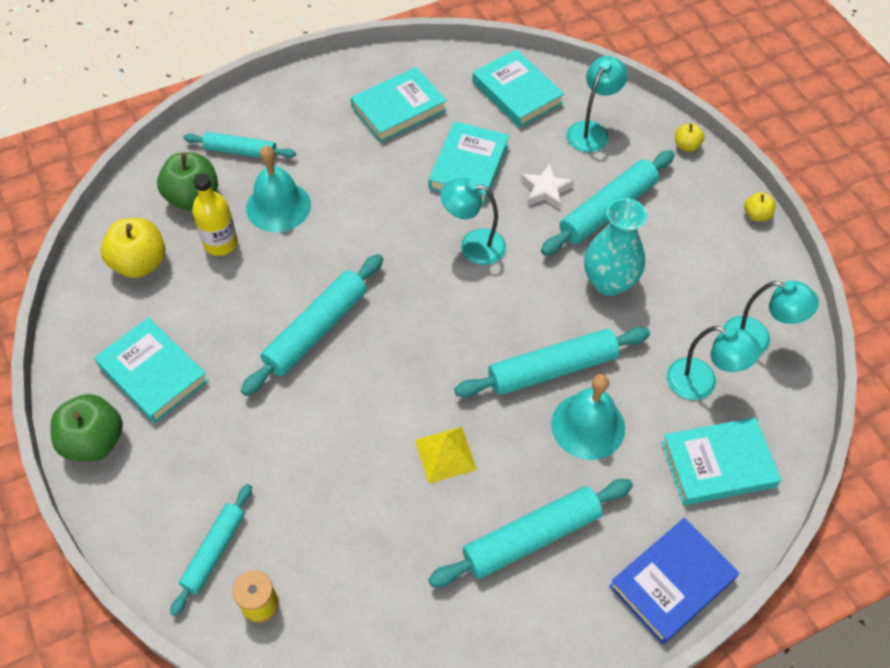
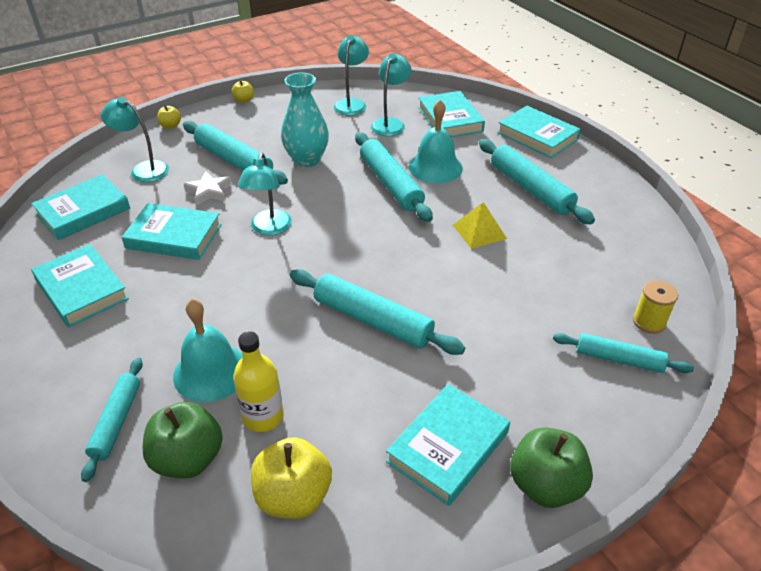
camera: 95 degrees left, 15 degrees down
blue book [609,518,739,645] -> turquoise book [497,106,581,158]

